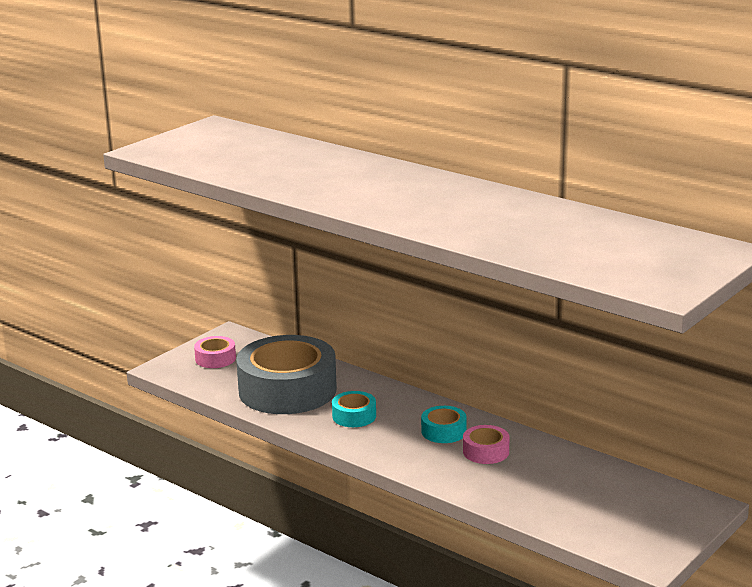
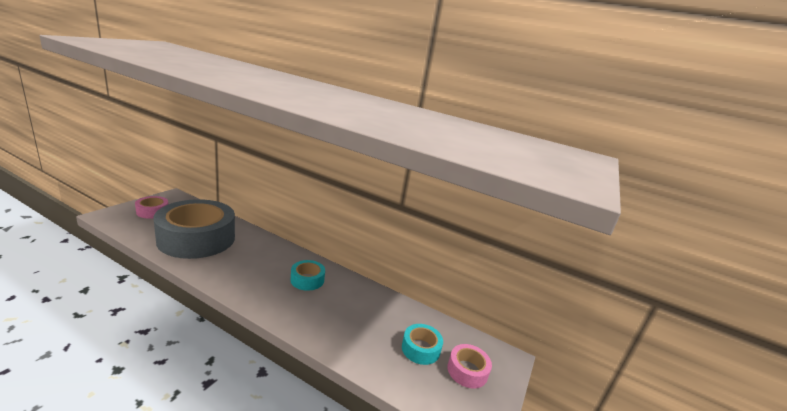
camera: 15 degrees left, 0 degrees up
turquoise tape [332,391,376,427] -> turquoise tape moved to [402,324,443,365]
pink tape [463,425,509,464] -> pink tape moved to [447,344,492,389]

